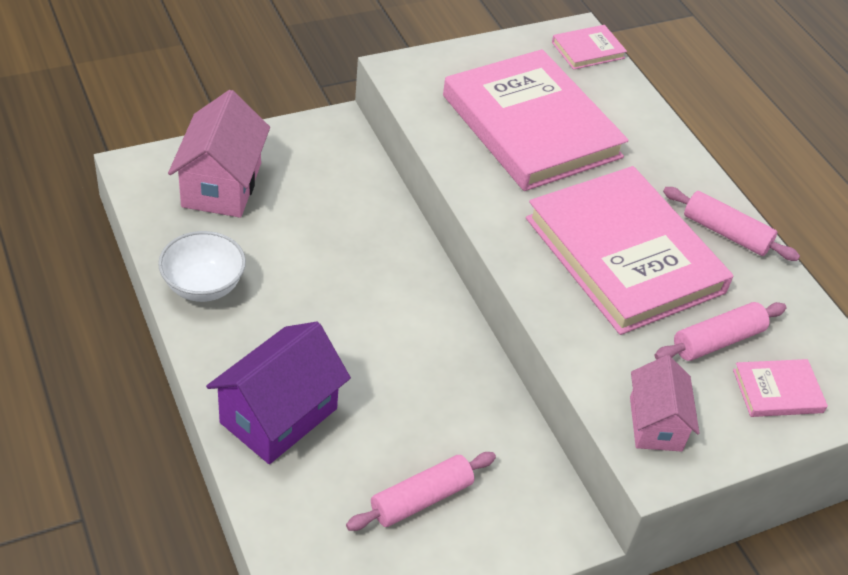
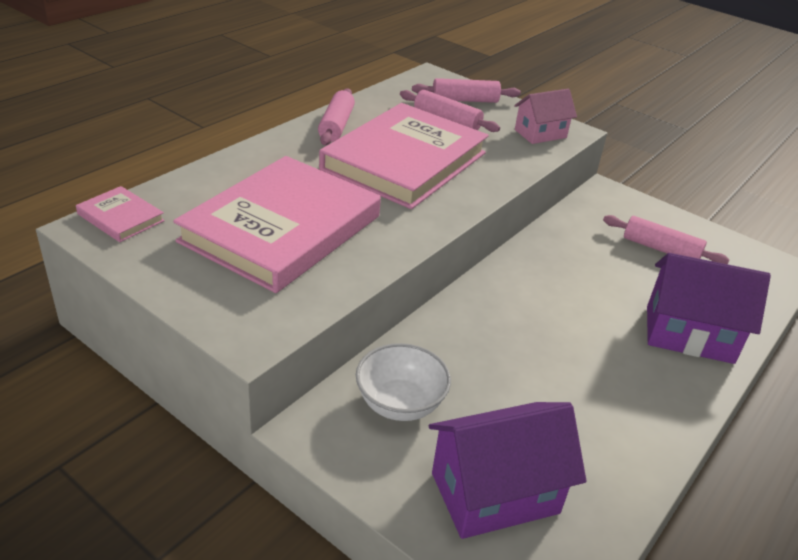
camera: 115 degrees left, 10 degrees down
white bowl [158,231,246,302] -> white bowl moved to [356,343,451,421]
pink house [168,90,270,218] -> purple house [429,402,586,539]
pink book [733,359,828,417] -> pink rolling pin [412,78,521,103]

